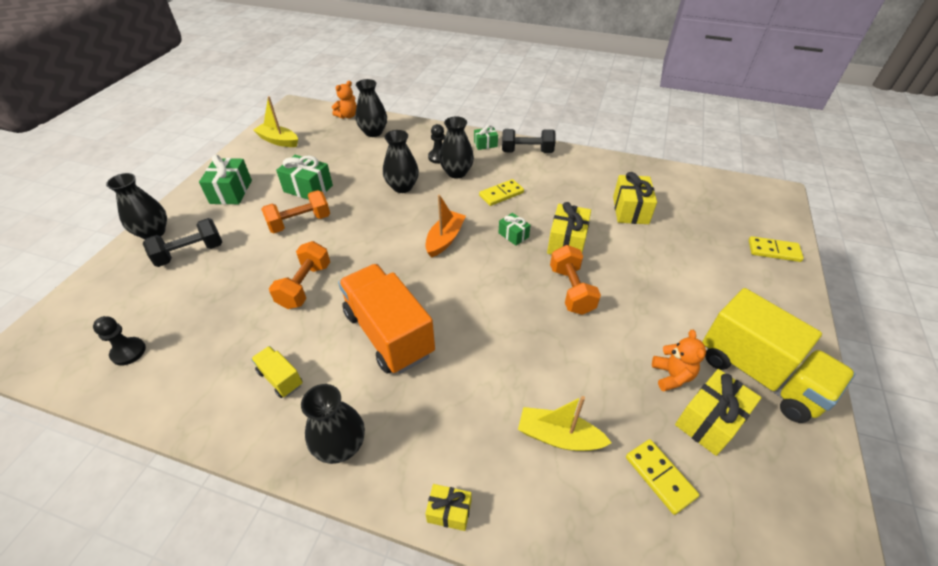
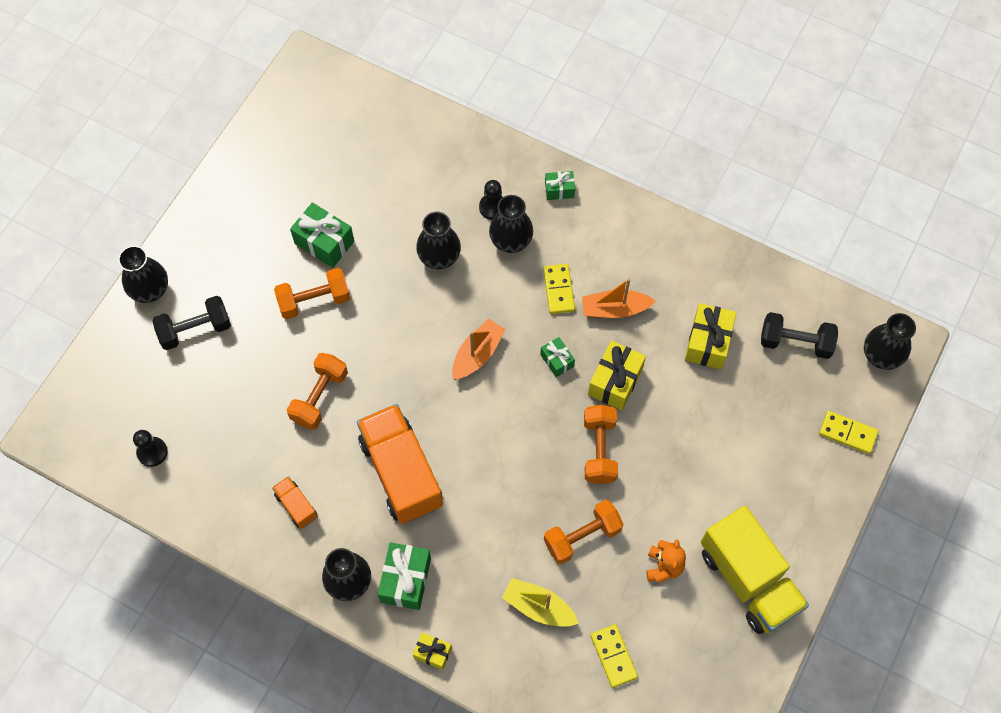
camera: 10 degrees right, 20 degrees up
green gift [199,155,252,205] -> green gift moved to [378,542,431,610]
yellow truck [251,346,303,398] -> orange truck [272,476,318,529]
yellow boat [253,96,298,147] -> none
orange teddy bear [332,81,357,119] -> none
black vase [355,79,387,137] -> black vase moved to [864,313,916,370]
yellow domino [479,179,524,206] -> yellow domino turned 75 degrees counterclockwise [543,264,575,314]
black dumbbell [502,129,556,153] -> black dumbbell moved to [761,312,838,359]
yellow gift [675,369,762,456] -> none
none -> orange dumbbell [544,500,623,564]
none -> orange boat [582,278,655,318]

